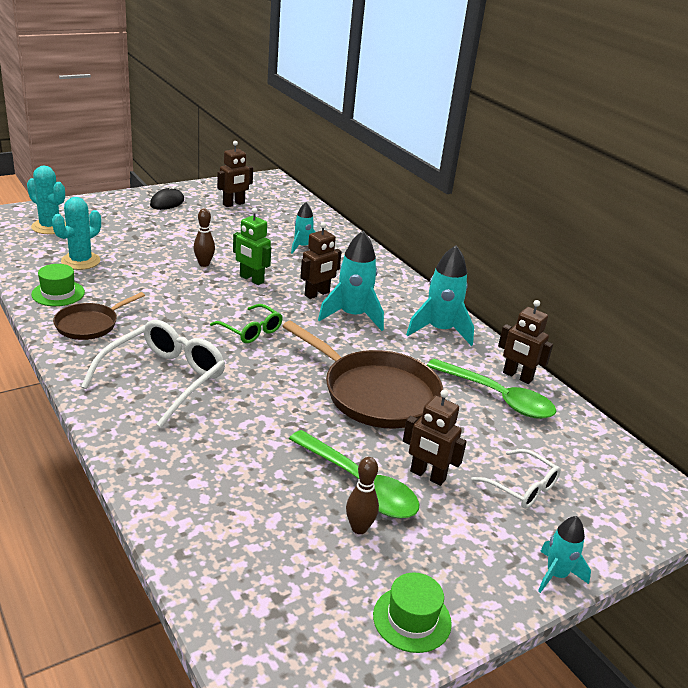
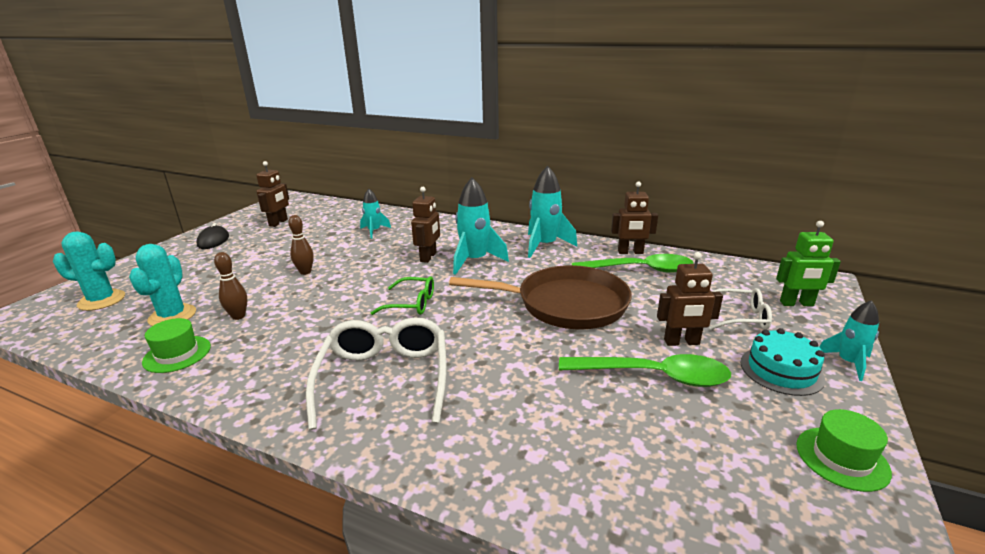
camera: 30 degrees left, 5 degrees down
brown pan [53,292,145,340] -> none
green robot [233,208,271,285] -> green robot moved to [776,221,841,306]
brown bowling pin [346,457,379,534] -> brown bowling pin moved to [214,252,247,320]
none -> turquoise cake [740,328,825,396]

